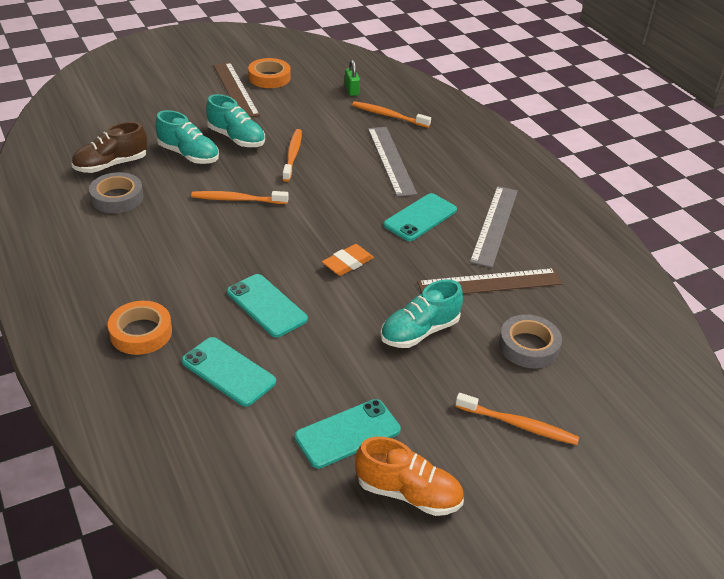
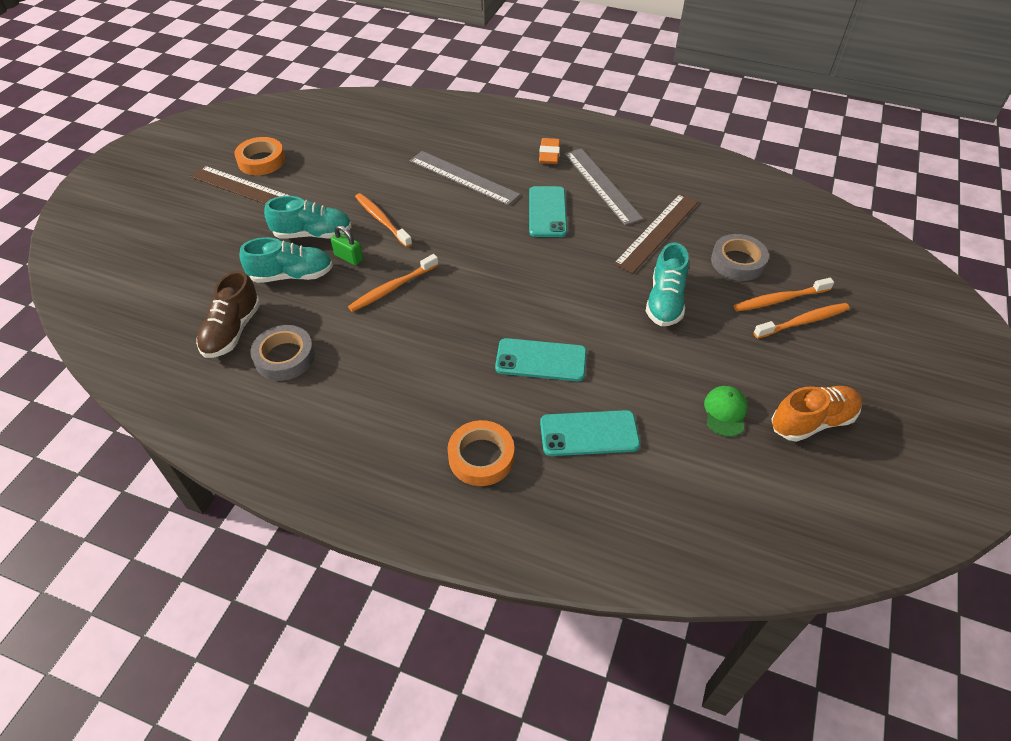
camera: 40 degrees left, 10 degrees up
turquoise phone [295,399,401,468] -> green cap [704,386,748,437]
orange eraser [322,244,374,276] -> orange eraser moved to [539,138,560,164]
green padlock [345,60,360,96] -> green padlock moved to [331,225,363,266]
orange toothbrush [352,101,431,128] -> orange toothbrush moved to [734,278,834,311]

